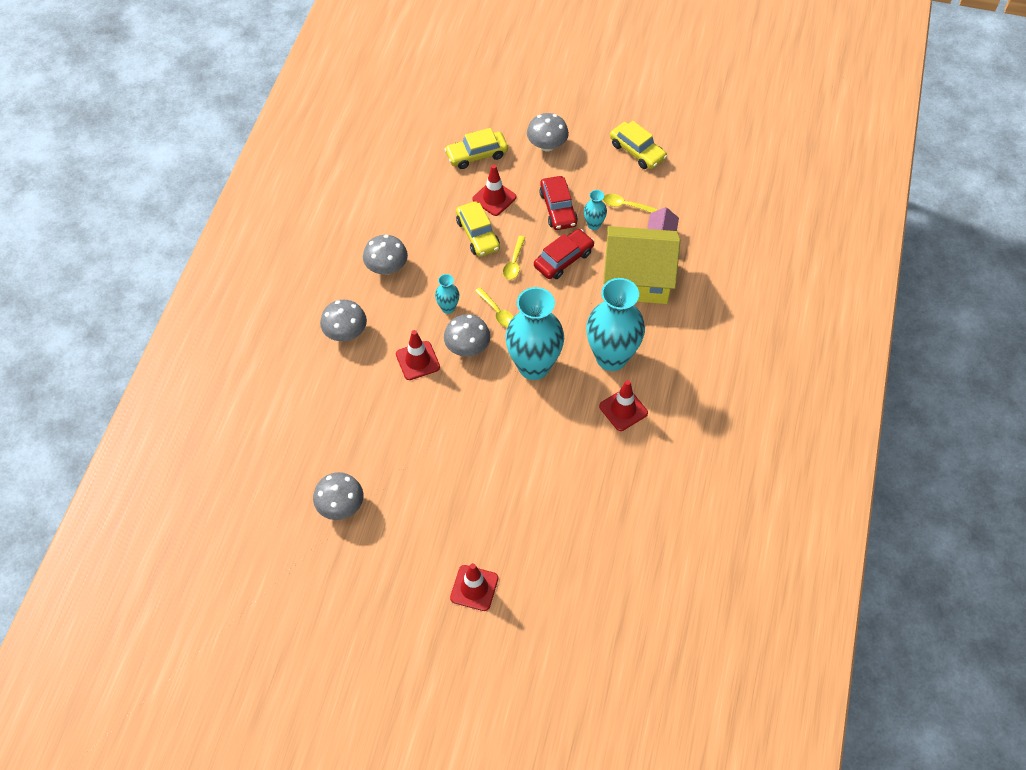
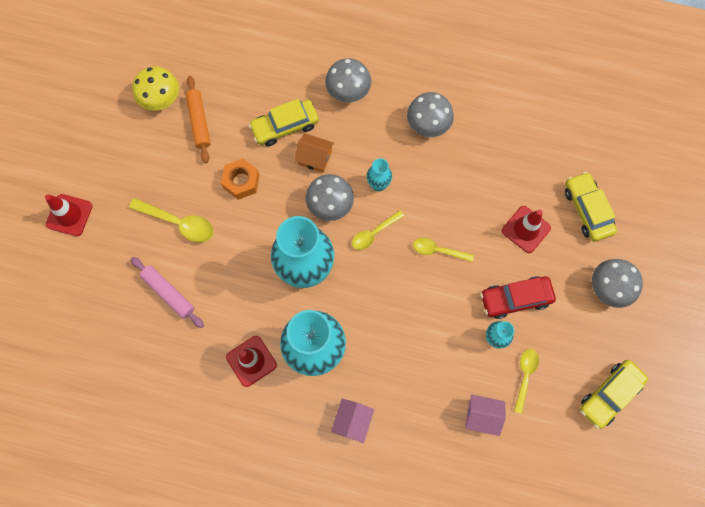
camera: 90 degrees right, 15 degrees up
grey mushroom [313,472,364,520] -> yellow mushroom [132,66,179,111]
red traffic cone [396,330,440,380] -> orange house [294,133,334,173]
yellow car [456,201,500,257] -> yellow car moved to [249,99,319,146]
red car [534,229,595,279] -> none
yellow house [603,226,680,304] -> none
none -> yellow spoon [129,198,214,243]
none -> pink rolling pin [131,257,204,328]
none -> orange rolling pin [186,76,210,163]
none -> orange nut [221,158,260,200]
none -> pink house [331,399,374,443]

